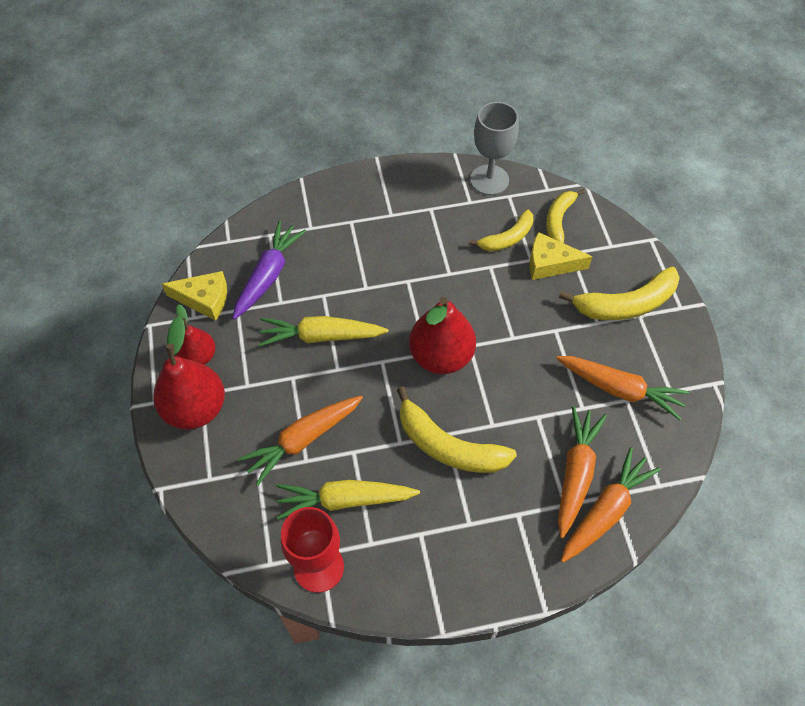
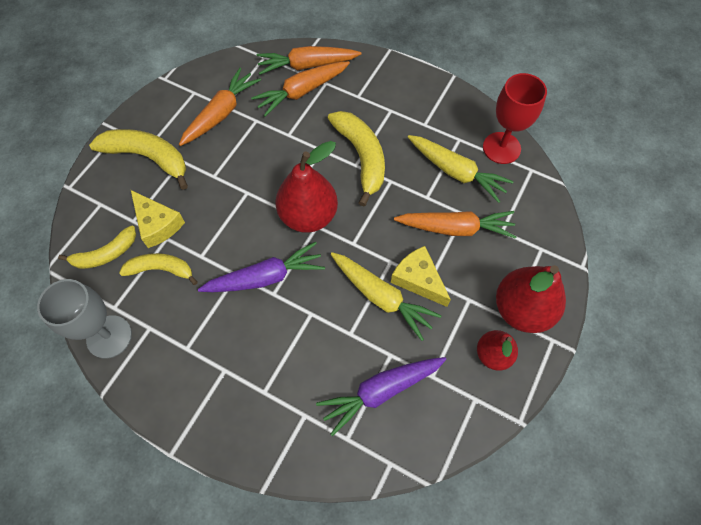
camera: 140 degrees left, 5 degrees up
yellow cheese [162,271,227,321] -> yellow cheese moved to [391,246,451,307]
orange carrot [556,356,689,420] -> orange carrot turned 60 degrees clockwise [179,68,261,146]
none -> purple carrot [198,242,325,292]

